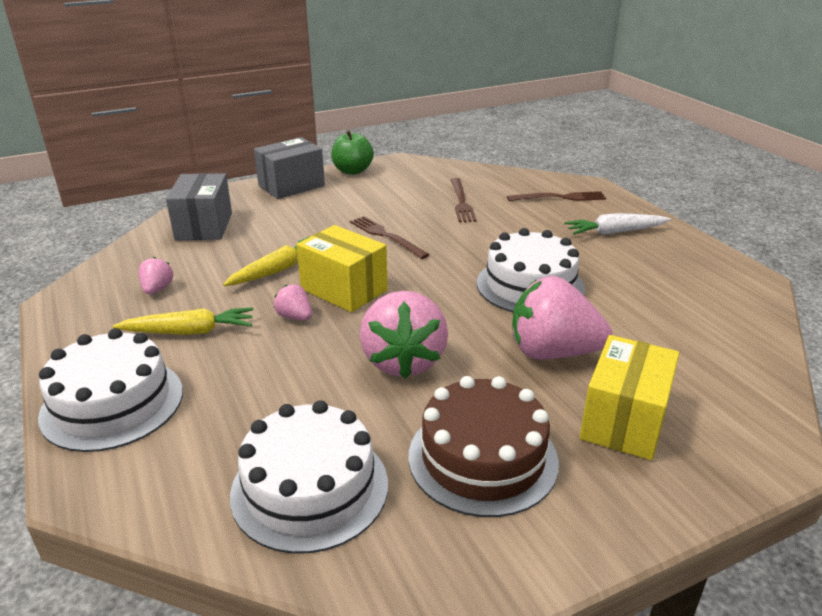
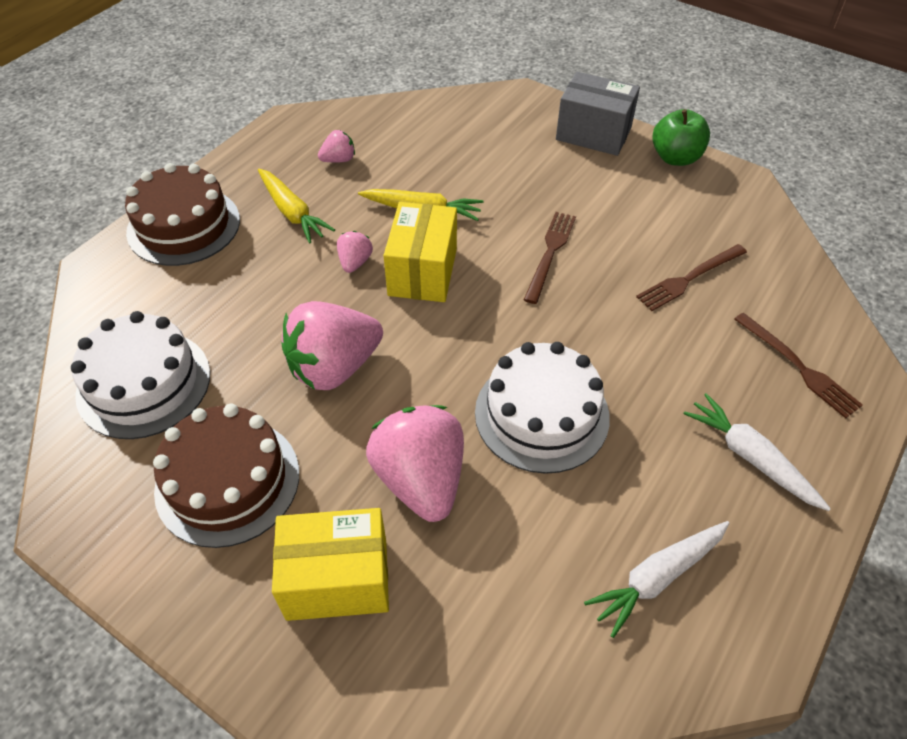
camera: 60 degrees right, 20 degrees up
white cake [38,328,183,452] -> brown cake [125,163,240,266]
grey box [166,173,232,241] -> none
none -> white carrot [584,521,729,638]

